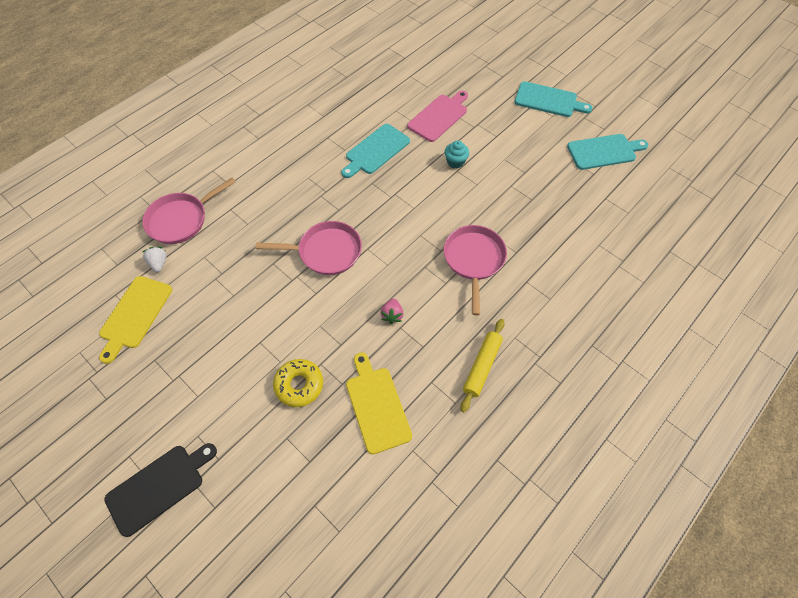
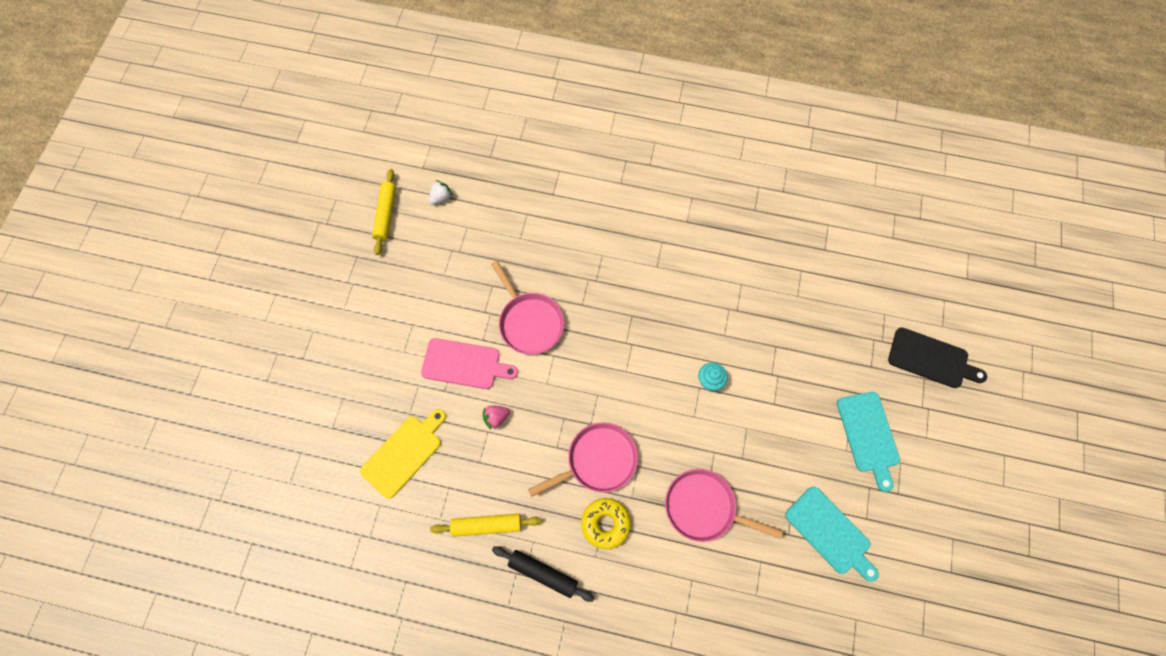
camera: 60 degrees right, 10 degrees up
yellow cutting board [99,276,172,364] -> yellow rolling pin [372,169,396,255]
black cutting board [104,443,217,537] -> black cutting board moved to [888,327,987,388]
pink pan [142,178,236,244] -> pink pan moved to [665,469,783,542]
yellow donut [273,359,323,407] -> yellow donut moved to [581,498,631,549]
turquoise cutting board [341,124,410,178] -> none
pink cutting board [407,91,468,142] -> pink cutting board moved to [421,338,518,389]
none -> black rolling pin [492,546,595,602]

